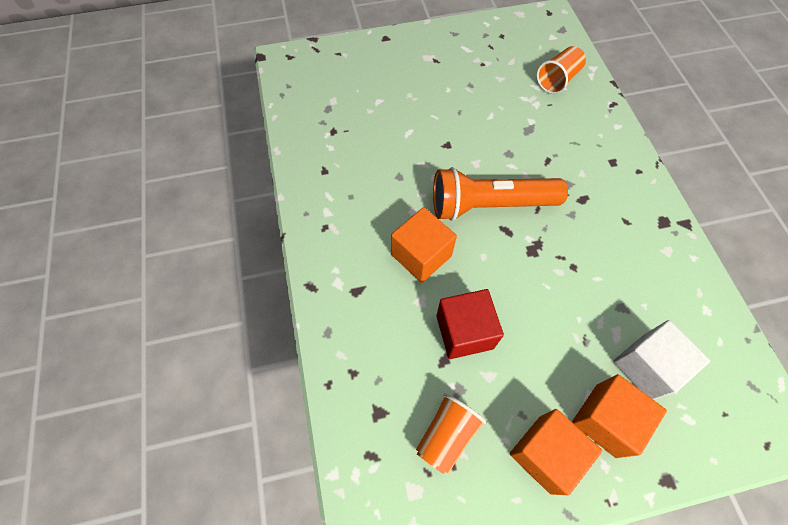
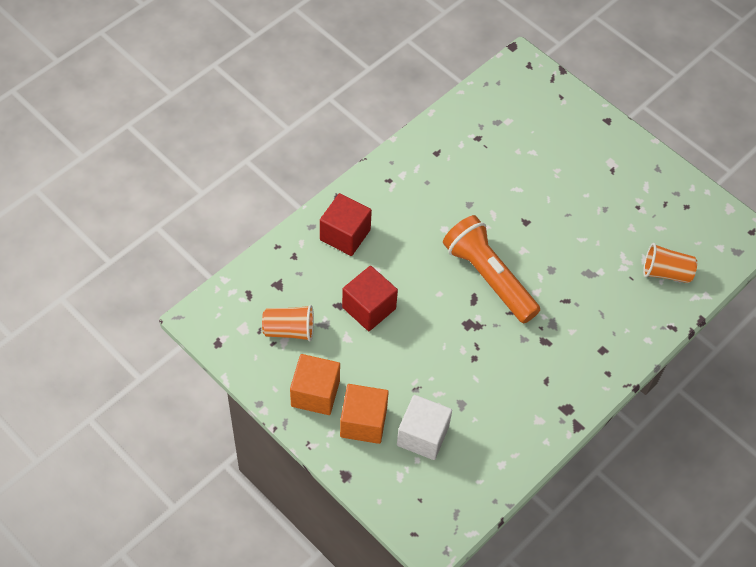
camera: 55 degrees right, 5 degrees down
orange cube [391,207,457,283] -> none
none -> red cube [320,193,372,256]

